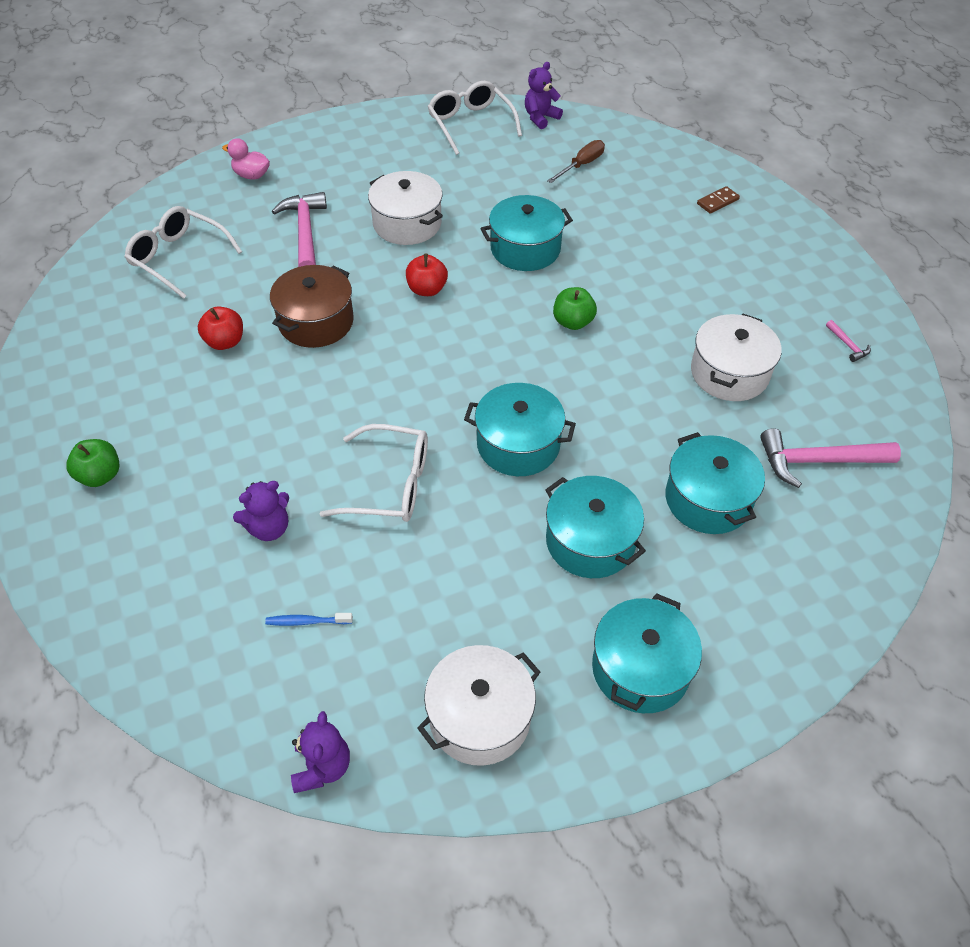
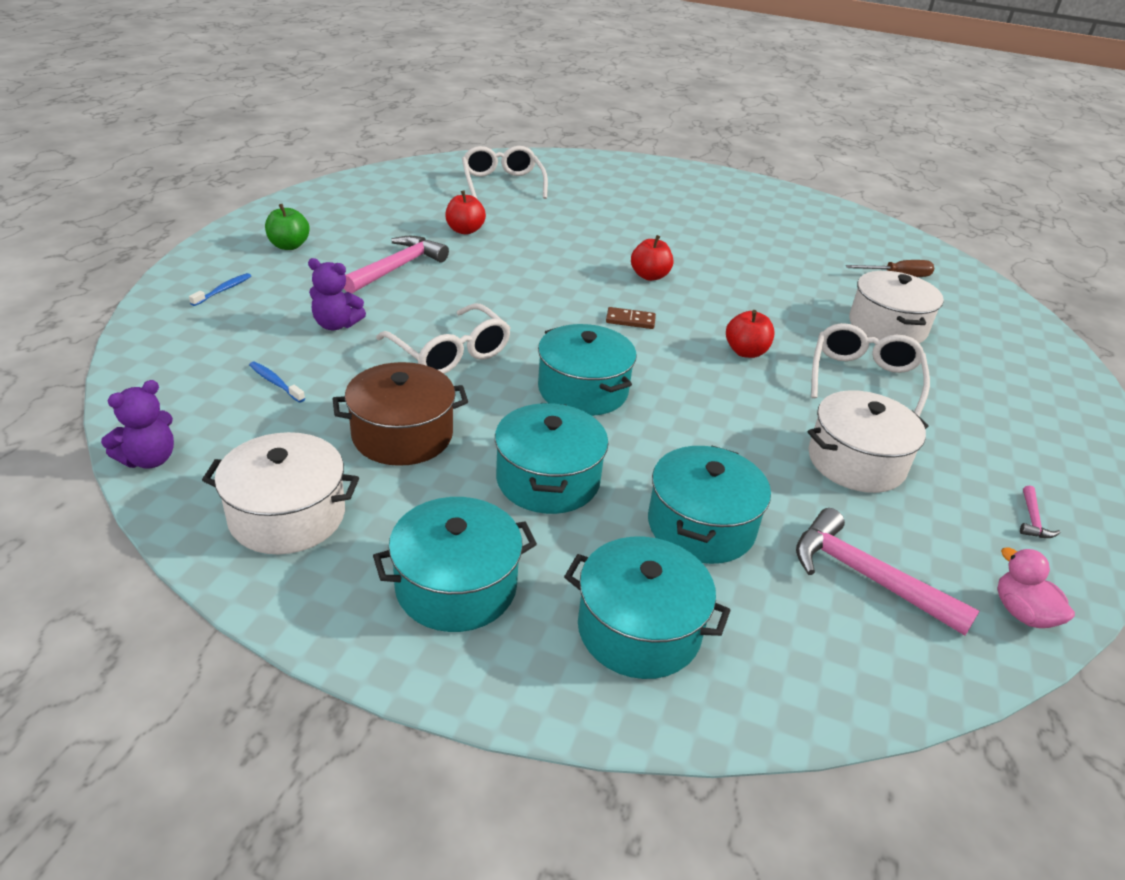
camera: 40 degrees right, 15 degrees down
pink duck [222,138,270,180] -> pink duck moved to [997,548,1075,628]
brown pot [270,265,354,348] -> brown pot moved to [333,362,468,466]
pink hammer [272,192,327,267] -> pink hammer moved to [344,236,449,294]
white pot [368,171,443,245] -> white pot moved to [849,271,944,344]
white glasses [428,81,522,155] -> white glasses moved to [811,323,930,417]
turquoise pot [480,195,573,271] -> turquoise pot moved to [564,537,731,679]
purple teddy bear [525,62,563,129] -> none
green apple [553,287,597,330] -> red apple [726,310,774,358]
brown domino [697,186,740,214] -> brown domino moved to [606,307,656,329]
none -> blue toothbrush [189,273,251,306]

